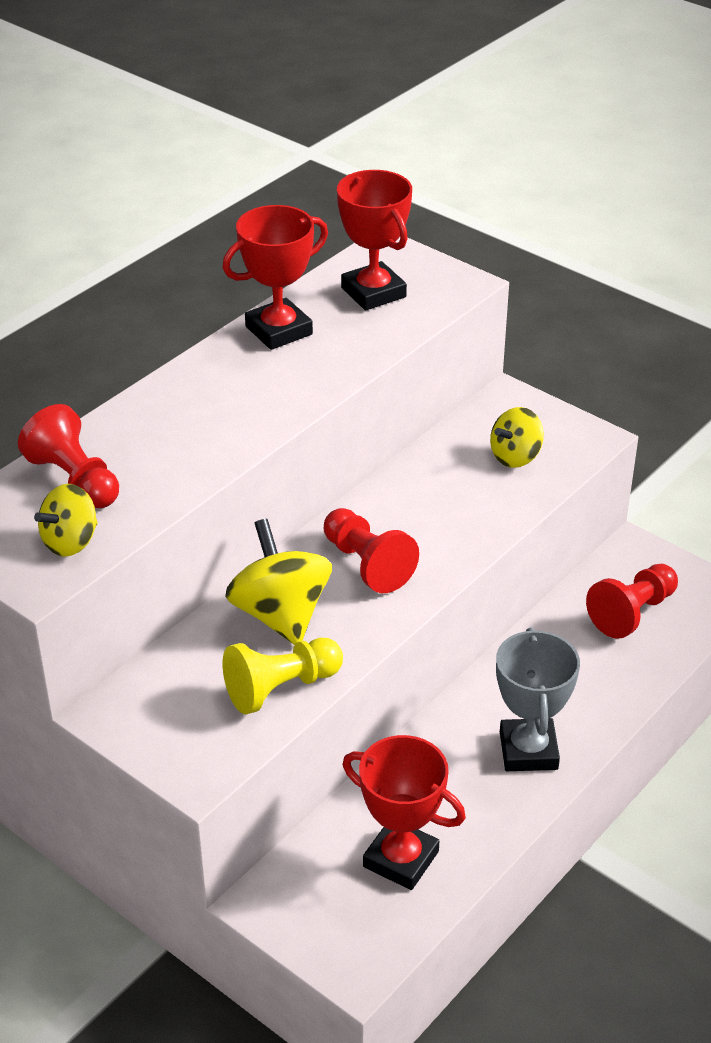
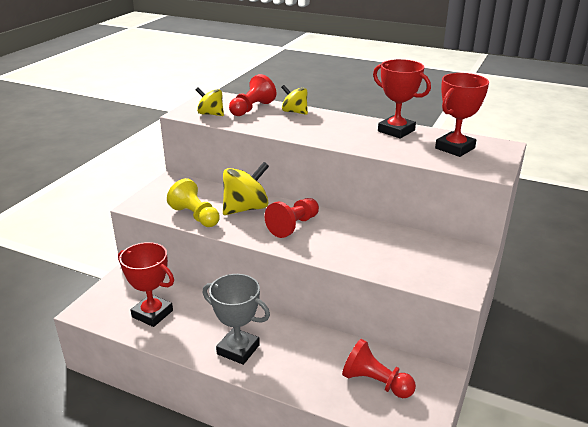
camera: 75 degrees right, 10 degrees down
red trophy [343,735,466,890] -> red trophy turned 75 degrees counterclockwise [118,242,174,327]
yellow spinning top [490,407,544,468] -> yellow spinning top moved to [281,85,308,115]
grey trophy [496,627,580,771] -> grey trophy turned 45 degrees clockwise [202,274,270,365]

